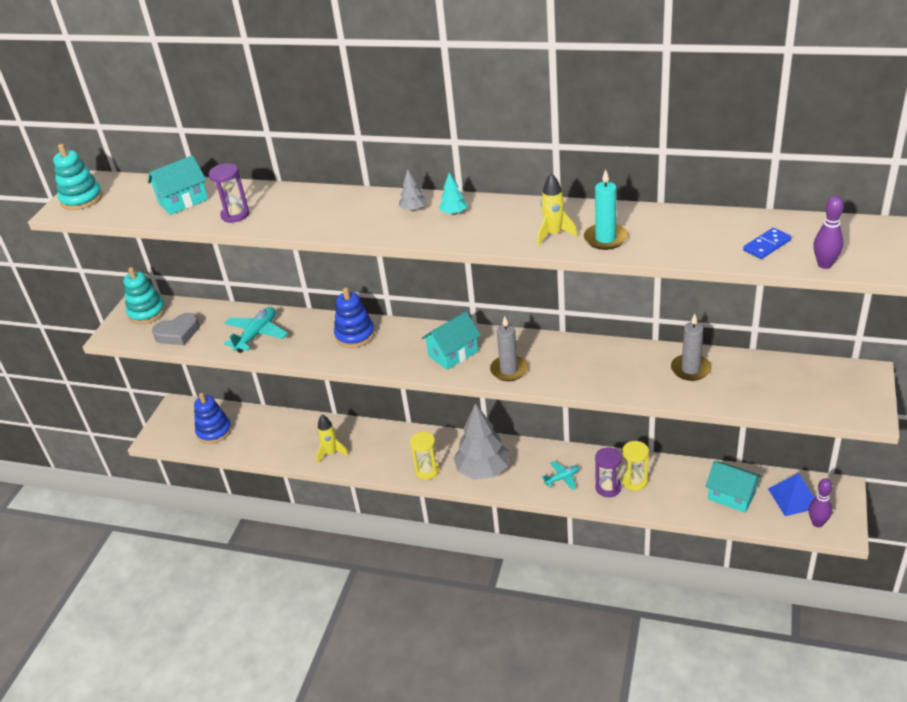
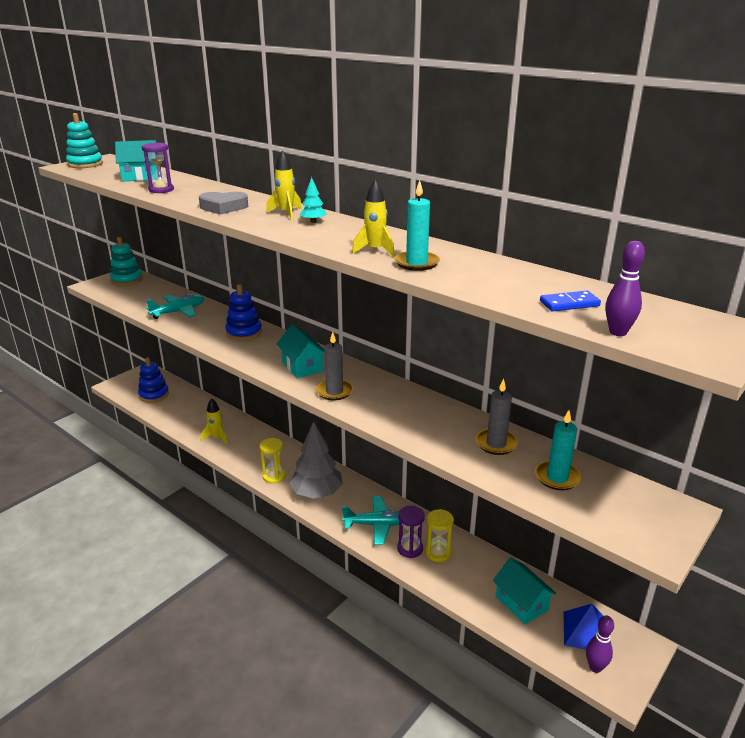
camera: 20 degrees right, 10 degrees down
grey heart [152,313,200,345] -> grey heart moved to [199,192,248,215]
grey tree [399,169,427,211] -> yellow rocket [266,150,302,220]
turquoise house [422,311,481,370] -> turquoise house turned 75 degrees clockwise [277,324,324,378]
turquoise plane [541,461,579,490] -> turquoise plane [342,496,399,545], size x1.67
none -> turquoise candle [535,410,581,490]

